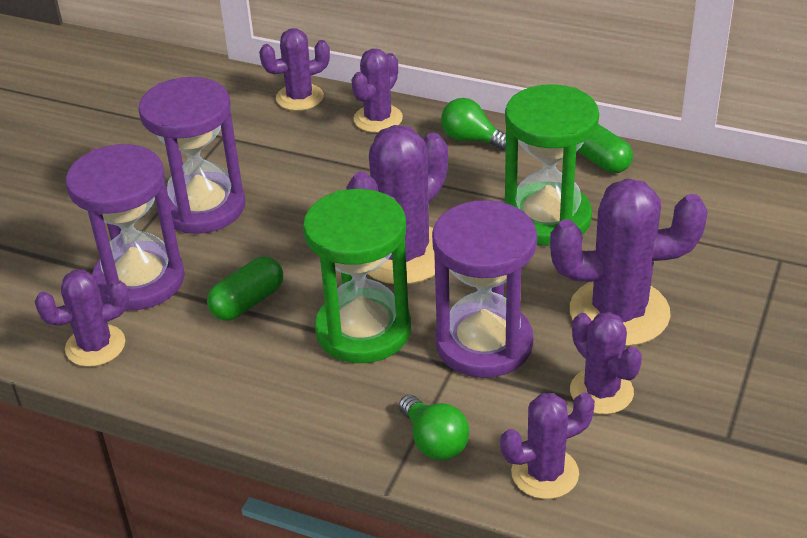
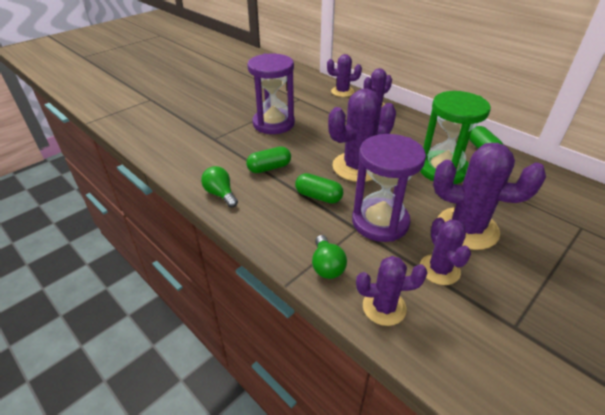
camera: 20 degrees right, 0 degrees up
purple cactus [35,270,129,367] -> none
purple hourglass [66,144,185,310] -> none
green hourglass [303,189,411,363] -> green capsule [295,173,343,204]
green light bulb [441,98,506,151] -> green light bulb moved to [201,166,238,208]

